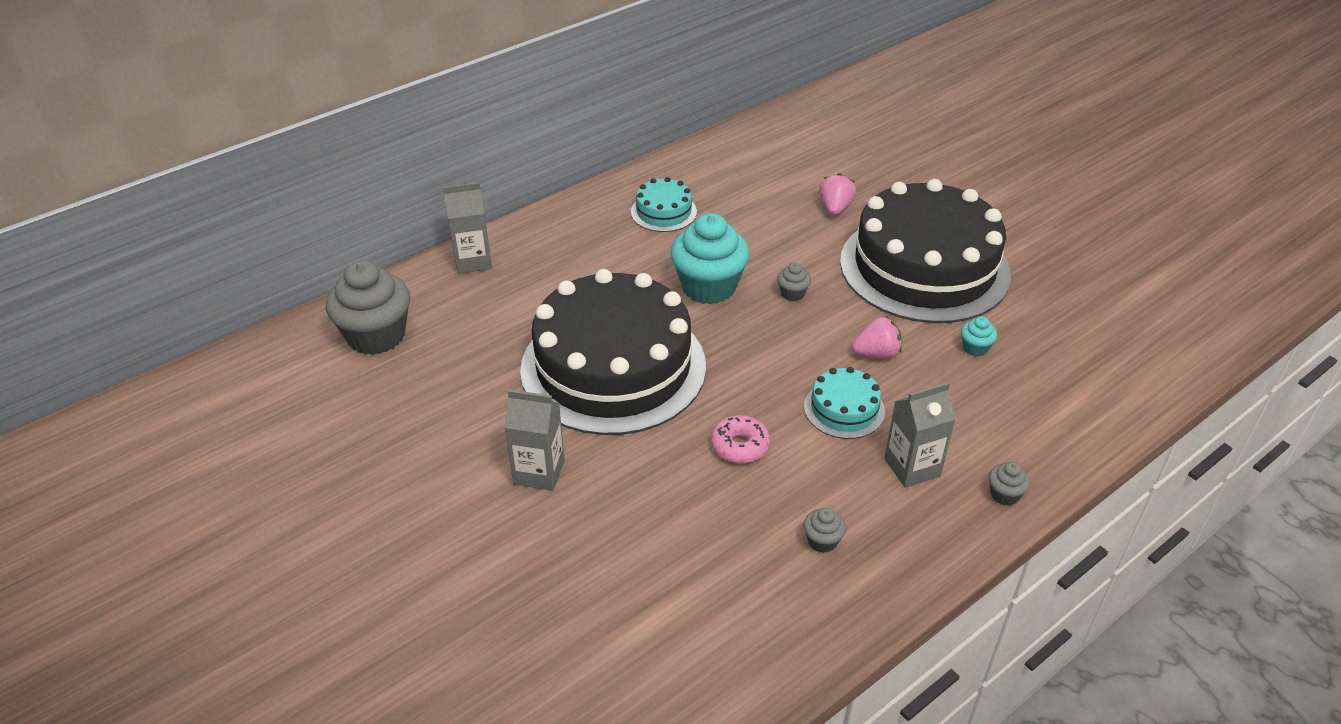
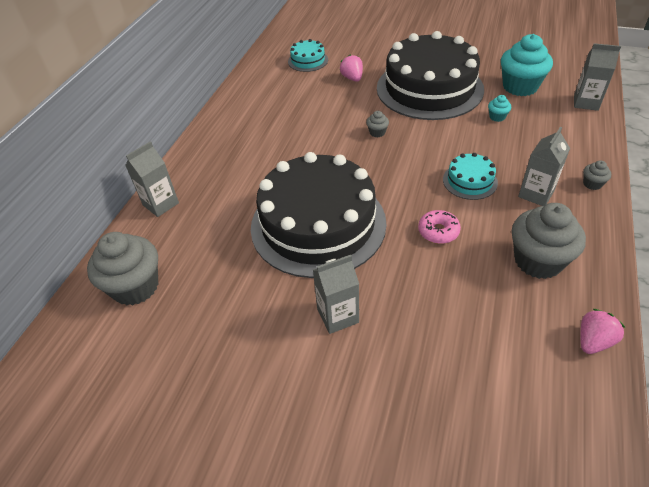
camera: 30 degrees left, 5 degrees up
turquoise cake [631,177,697,232] -> turquoise cake moved to [288,39,328,72]
turquoise cupcake [671,213,750,304] -> turquoise cupcake moved to [501,34,553,96]
grey cupcake [804,508,846,553] -> grey cupcake [512,203,586,279], size x2.32
pink strawberry [852,317,902,358] -> pink strawberry moved to [580,309,626,354]
none -> grey carton [574,43,621,111]

